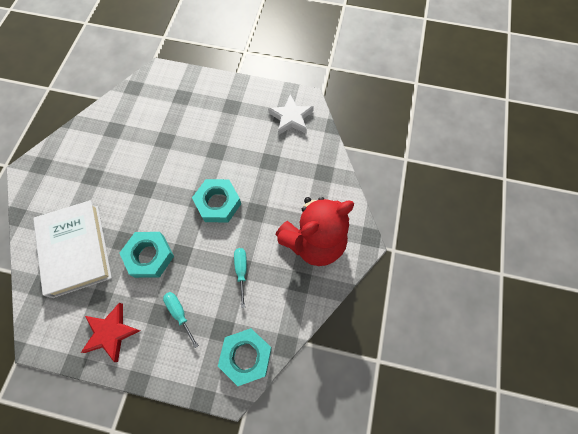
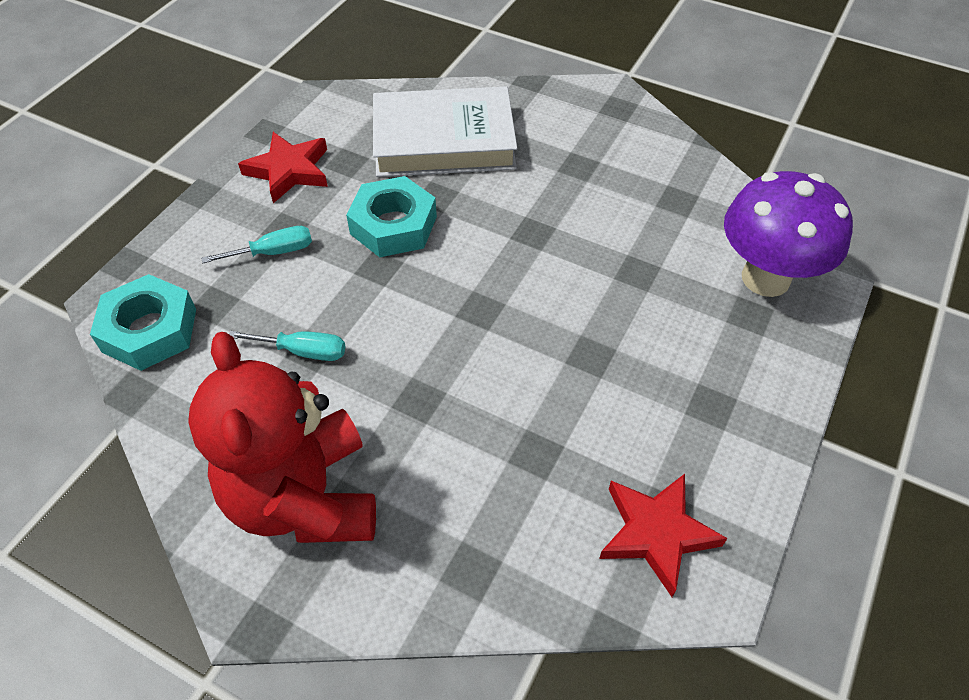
camera: 105 degrees right, 15 degrees down
turquoise nut [192,179,241,222] -> none
white star [268,95,314,135] -> red star [599,474,727,597]
none -> purple mushroom [724,171,853,297]

